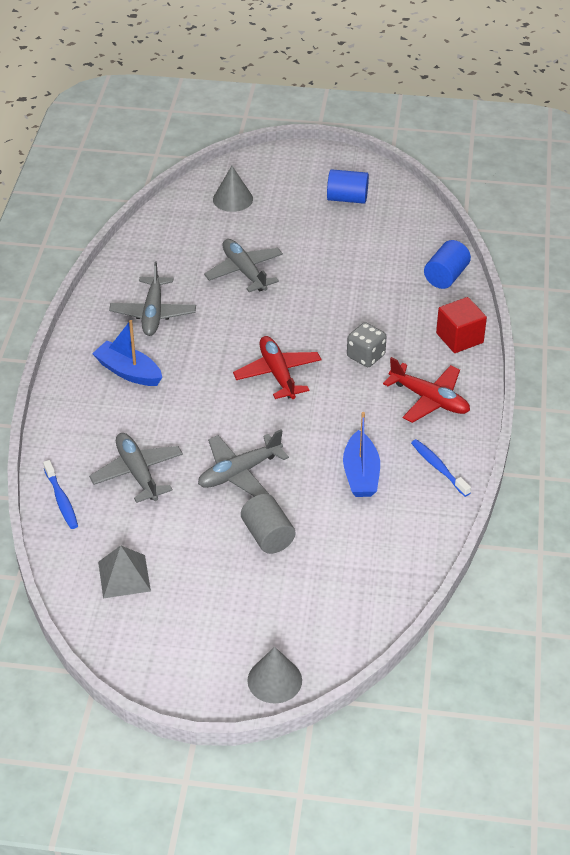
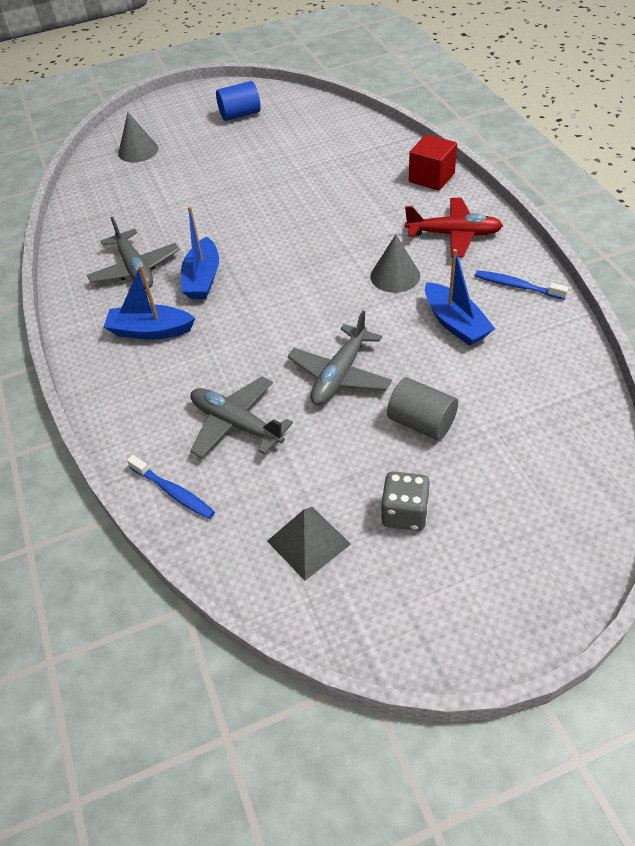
camera: 25 degrees left, 5 degrees up
grey plane [204,239,283,292] -> none
red plane [233,336,321,399] -> none
grey cone [247,647,302,703] -> grey cone moved to [370,234,420,293]
grey dice [347,322,387,367] -> grey dice moved to [381,472,430,531]
blue cylinder [424,240,471,289] -> none
none -> blue boat [181,206,219,299]

